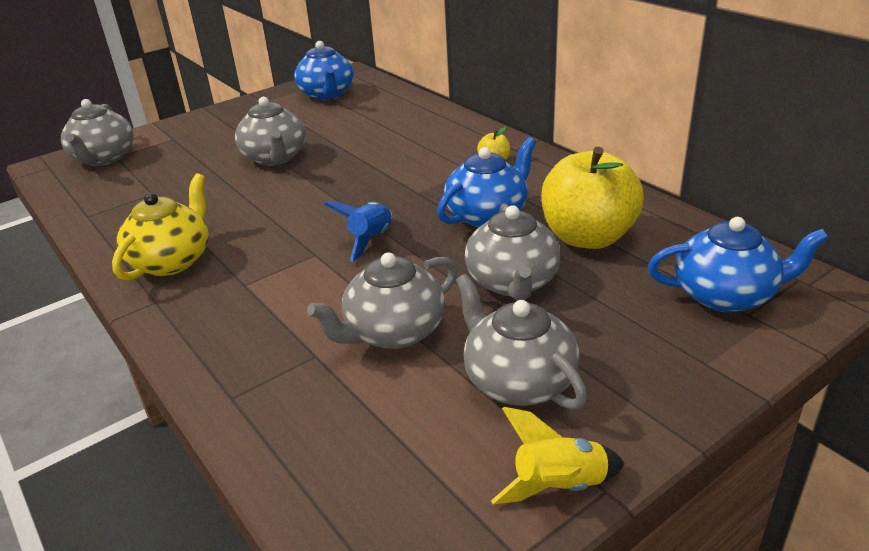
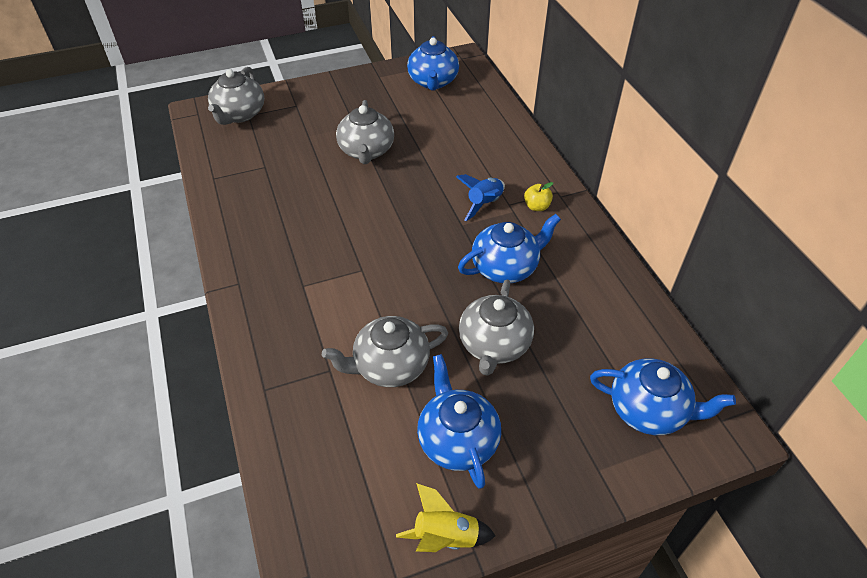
camera: 15 degrees right, 15 degrees up
yellow teapot [112,173,209,281] -> none
blue rocket [324,201,392,262] -> blue rocket moved to [456,174,505,221]
grey teapot [456,274,588,410] -> blue teapot [417,354,501,489]
yellow apple [541,147,644,249] -> none

